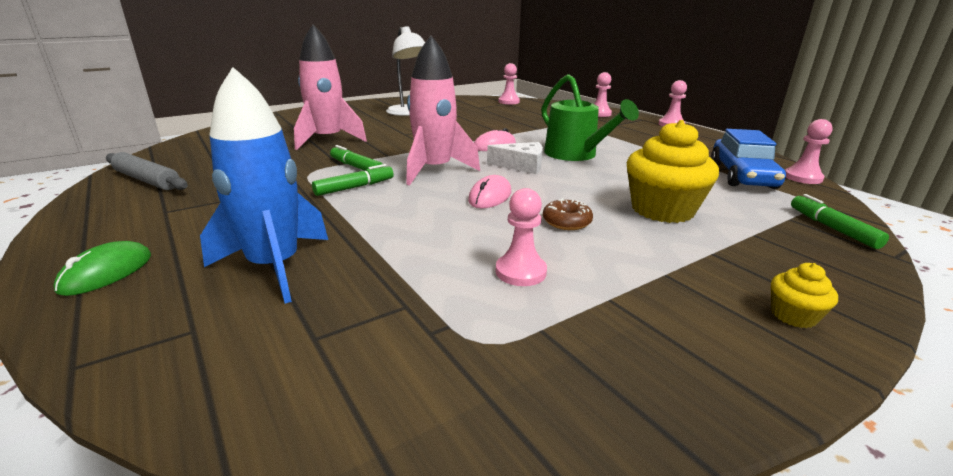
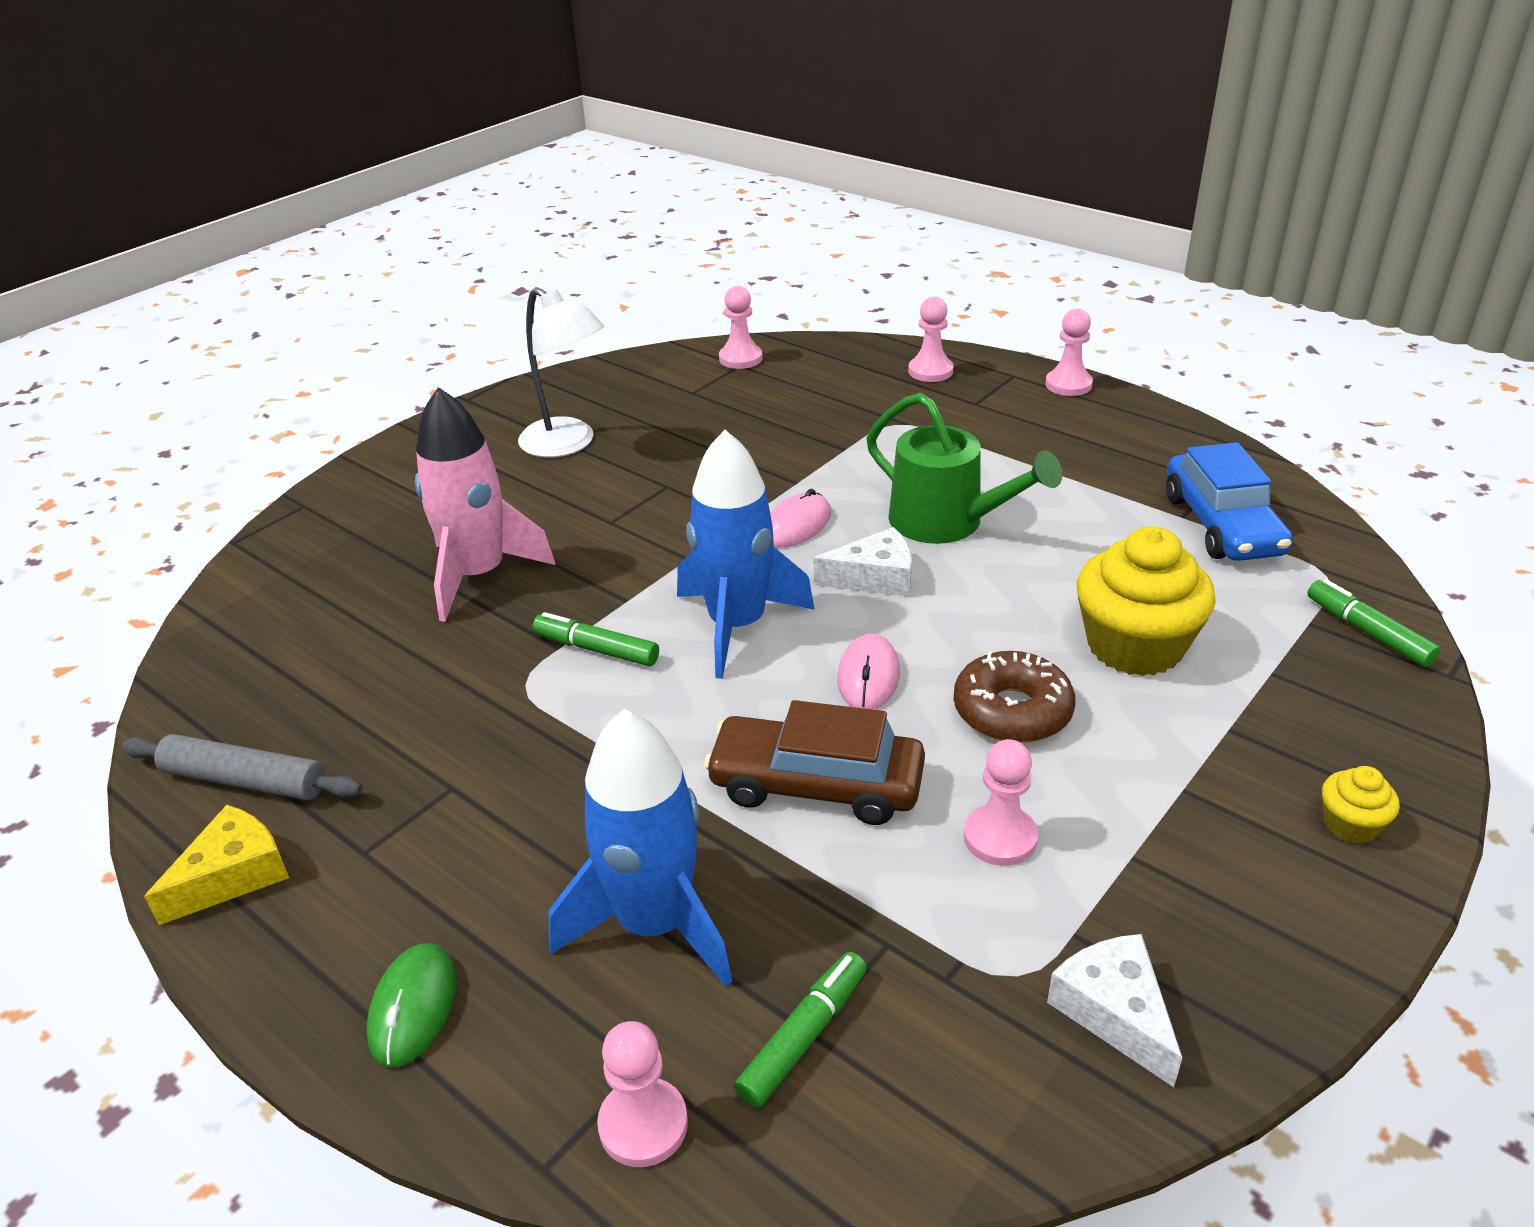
camera: 15 degrees left, 10 degrees up
green marker [312,164,394,196] -> green marker moved to [734,952,867,1108]
pink rocket [406,36,480,185] -> blue rocket [677,430,815,679]
brown donut [543,198,593,230] -> brown donut [954,651,1076,743], size x1.55
pink pawn [785,119,833,184] -> pink pawn moved to [597,1021,688,1167]
none -> yellow cheese [144,805,289,925]
none -> brown car [704,700,925,825]
none -> white cheese [1047,934,1182,1087]

